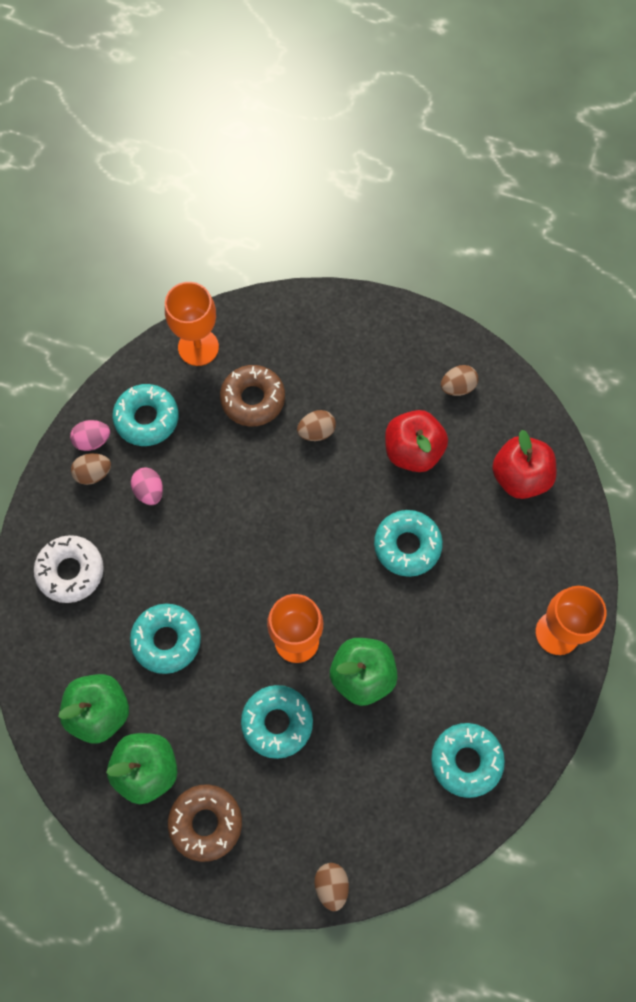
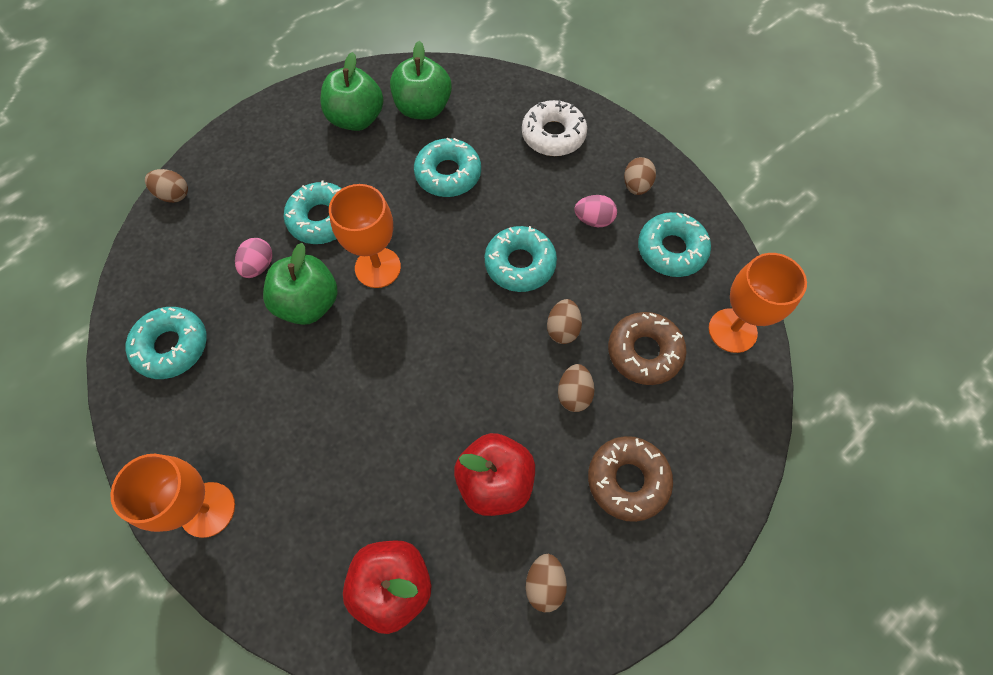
camera: 120 degrees right, 5 degrees down
pink egg [70,420,110,451] -> pink egg moved to [235,238,272,278]
brown donut [168,785,242,862] -> brown donut moved to [588,436,673,522]
turquoise donut [374,510,443,577] -> turquoise donut moved to [484,226,557,292]
none -> brown egg [547,299,582,344]

